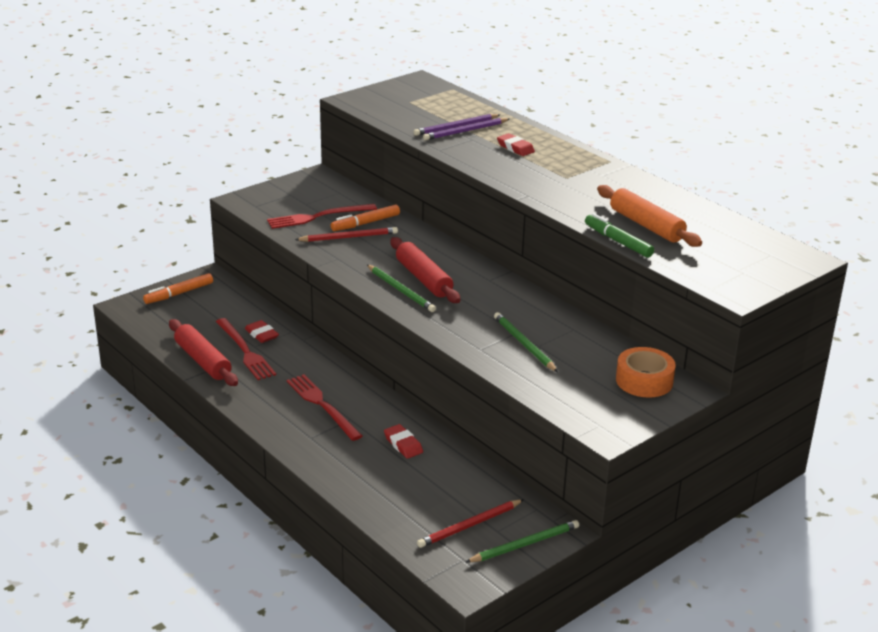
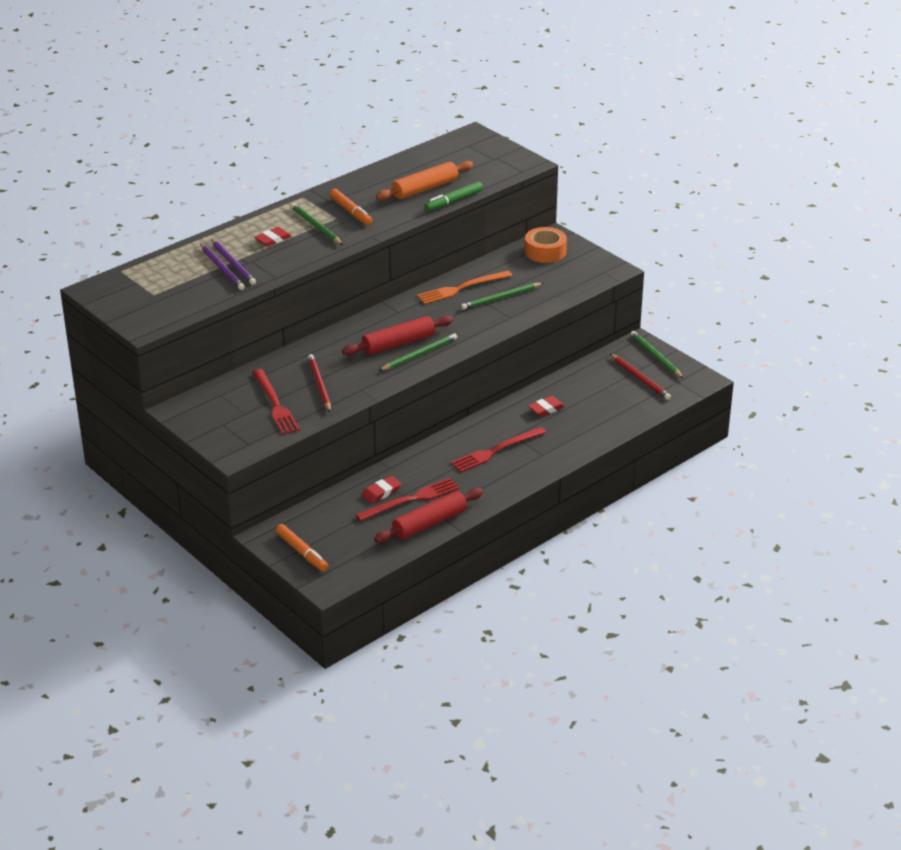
camera: 90 degrees left, 5 degrees up
orange marker [331,204,400,231] -> orange marker moved to [330,189,373,225]
none -> green pencil [291,203,343,245]
none -> orange fork [417,271,512,304]

